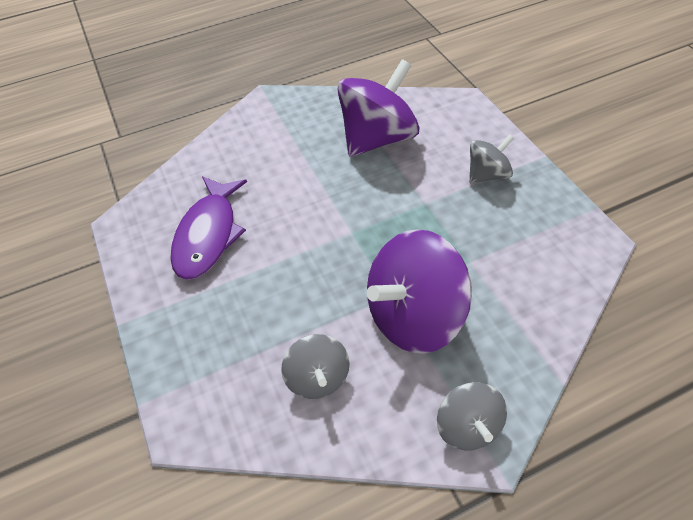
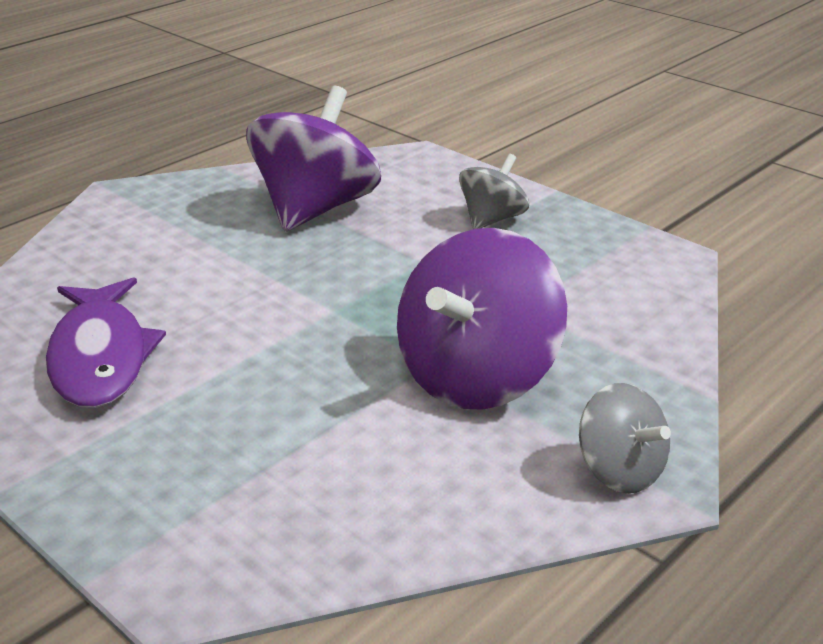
camera: 25 degrees left, 20 degrees down
grey spinning top [281,334,350,399] -> none

